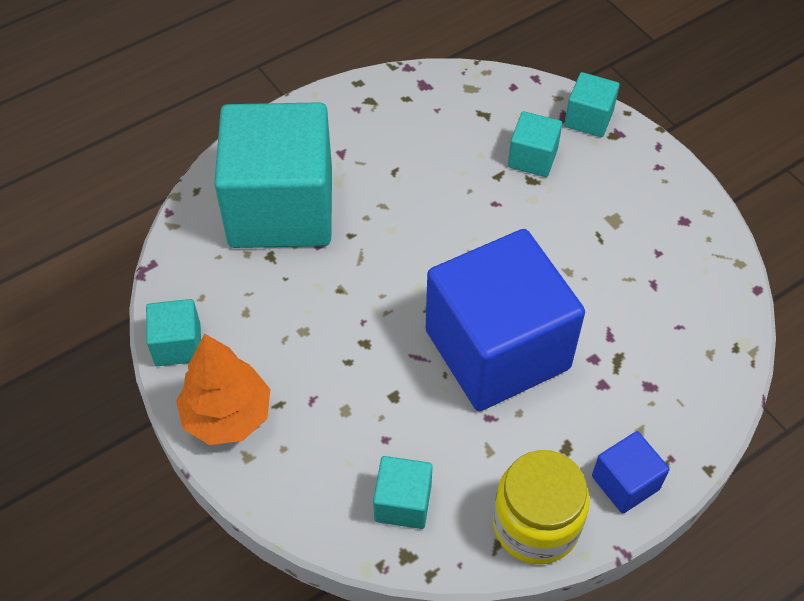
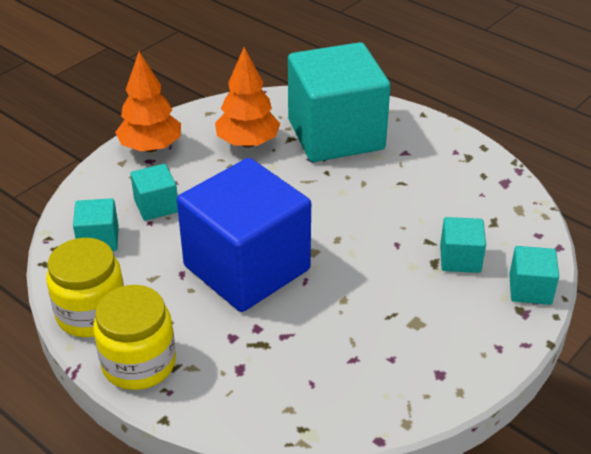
camera: 75 degrees right, 15 degrees down
turquoise cube [146,299,201,366] -> turquoise cube moved to [130,164,178,221]
blue cube [592,431,670,514] -> yellow jar [93,285,176,390]
none -> orange tree [215,47,280,148]

